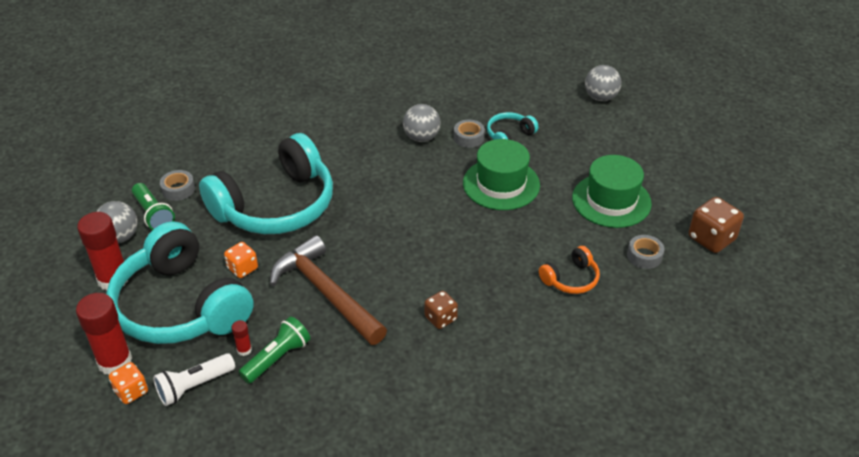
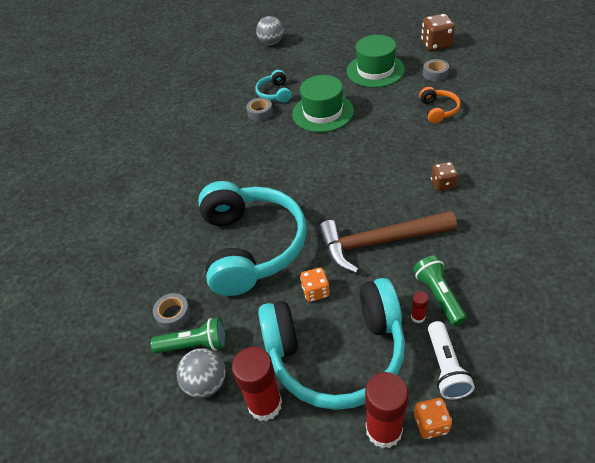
camera: 55 degrees left, 5 degrees up
grey ball [403,104,441,142] -> none

